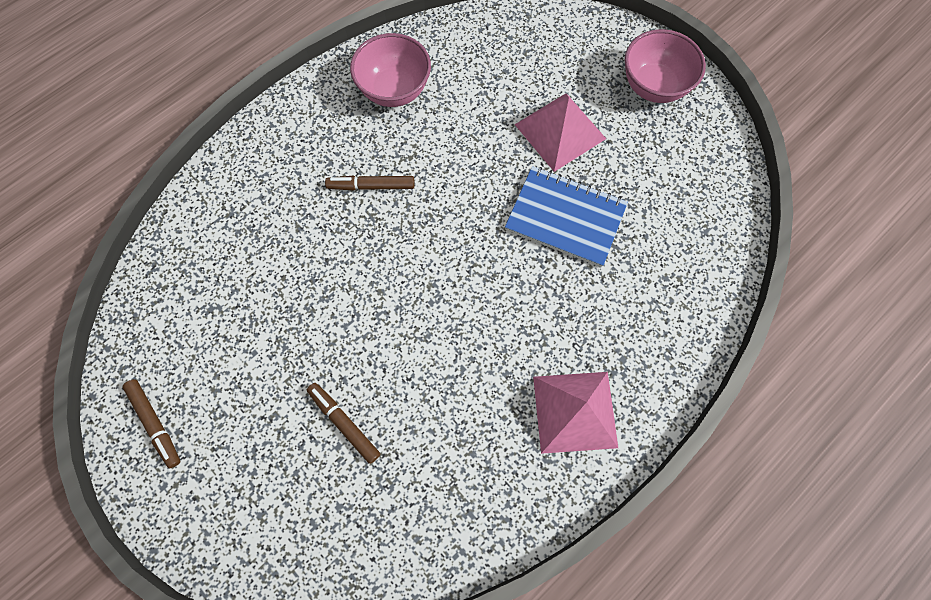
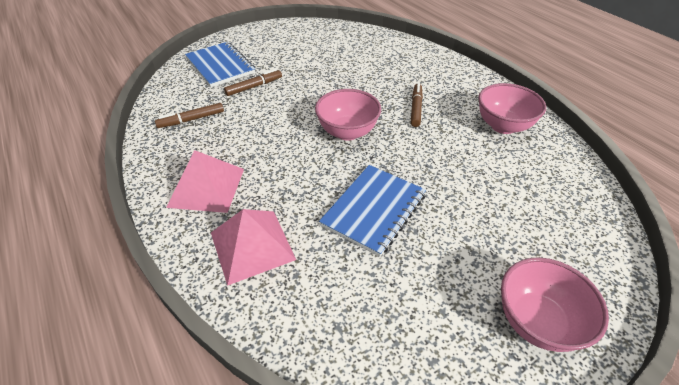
camera: 100 degrees right, 25 degrees down
brown marker [123,379,180,468] -> brown marker moved to [155,103,224,128]
pink pyramid [514,93,606,172] -> pink pyramid moved to [211,209,296,286]
none -> blue notebook [185,42,255,87]
none -> pink bowl [315,89,381,141]

